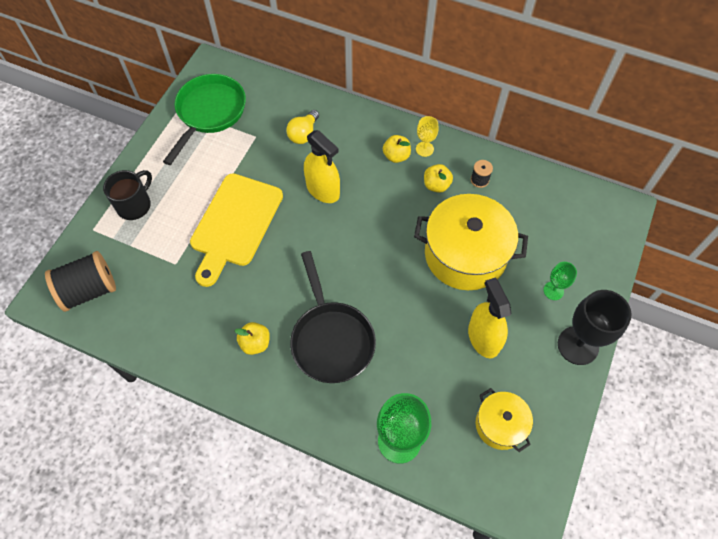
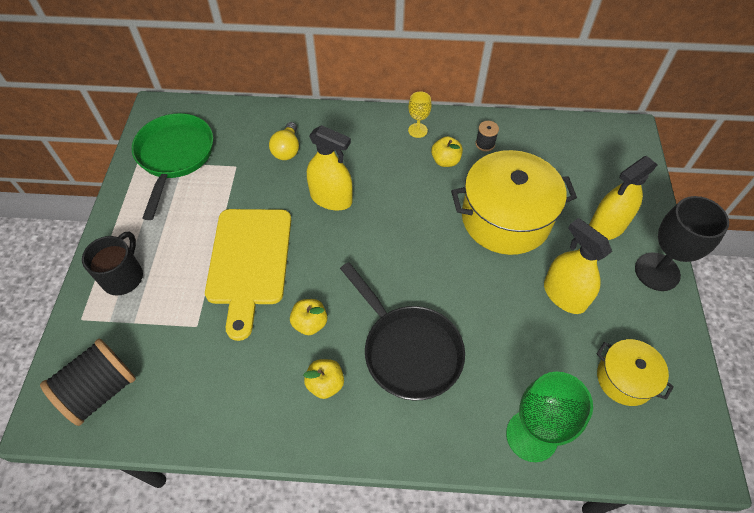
camera: 20 degrees left, 5 degrees down
yellow apple [383,135,411,163] -> yellow apple moved to [290,299,327,335]
green goblet [543,262,577,300] -> yellow spray bottle [589,156,658,240]

